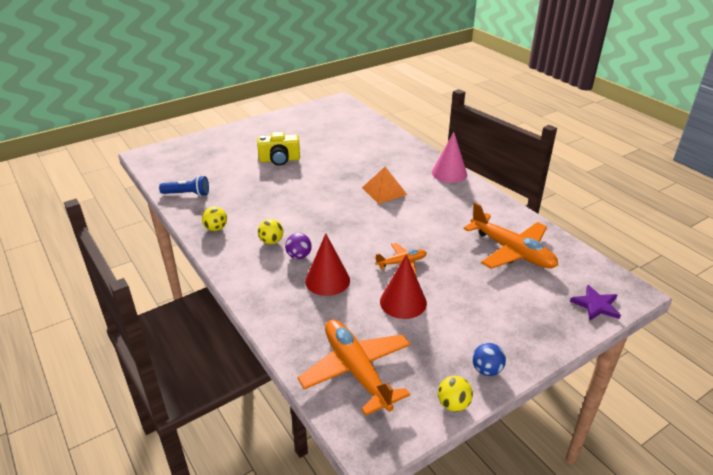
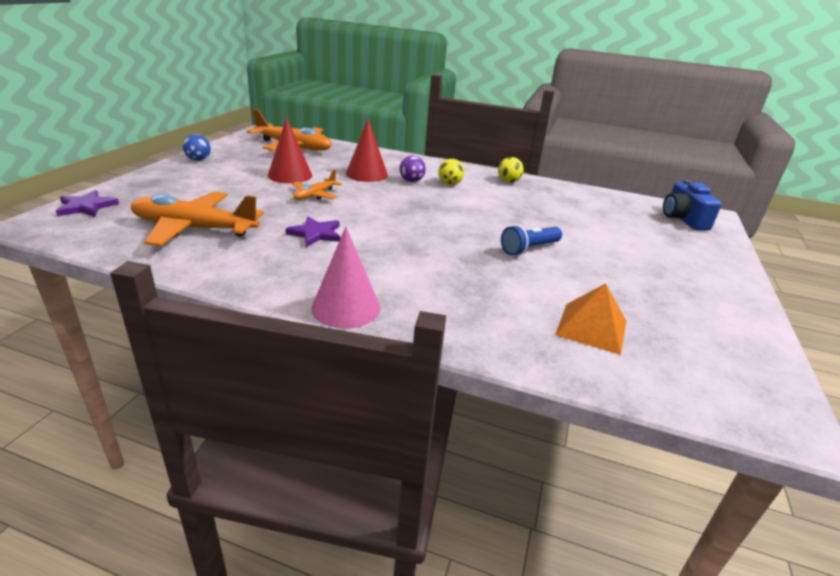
camera: 140 degrees right, 5 degrees down
blue flashlight [159,176,209,196] -> blue flashlight moved to [501,225,562,256]
yellow camera [257,132,300,166] -> none
orange pyramid [362,167,407,204] -> orange pyramid moved to [555,283,627,355]
yellow ball [438,376,473,412] -> none
none -> purple star [285,217,340,247]
none -> blue camera [663,180,722,230]

